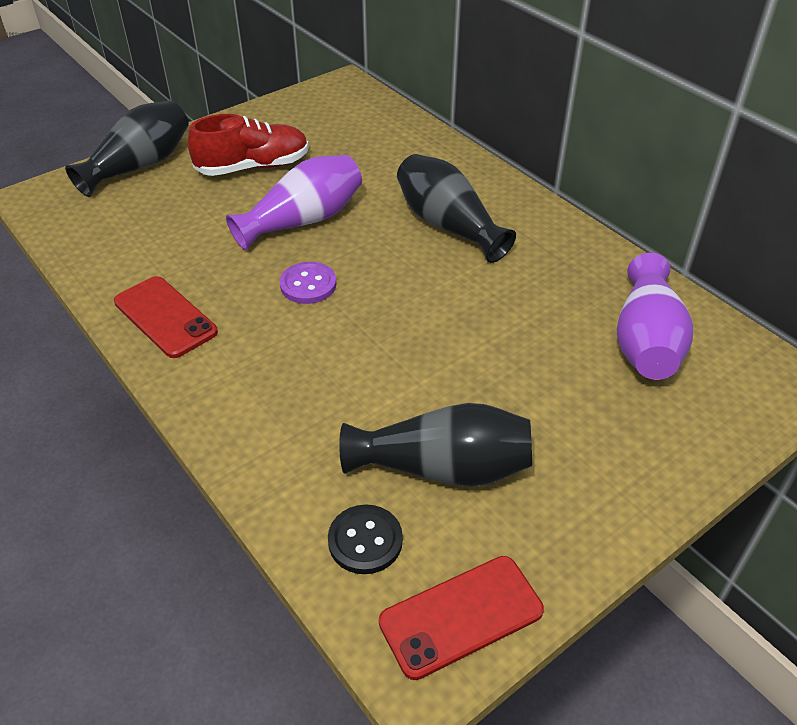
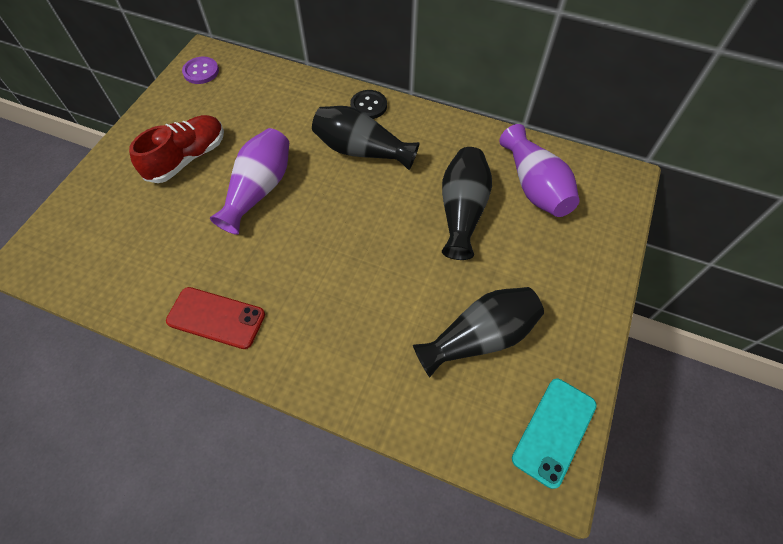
camera: 30 degrees left, 15 degrees up
black vase [65,101,189,197] -> black vase moved to [442,147,492,260]
purple button [280,262,337,304] -> purple button moved to [182,57,219,84]
black button [328,505,403,574] -> black button moved to [350,90,387,119]
red phone [379,556,544,680] -> turquoise phone [512,379,597,489]

